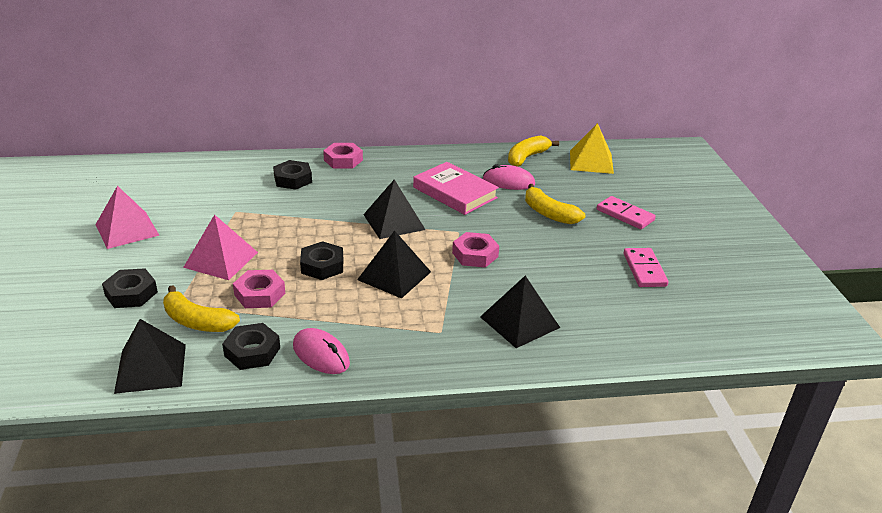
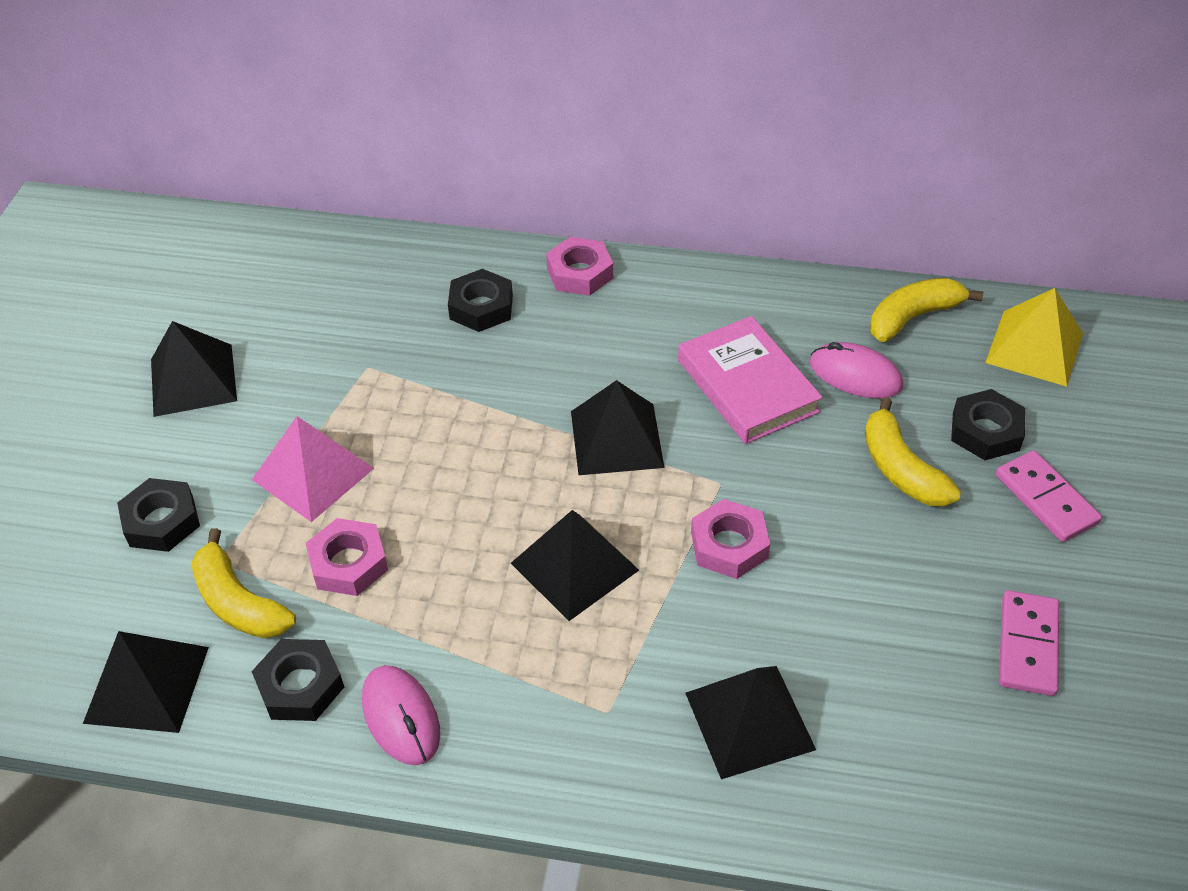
camera: 20 degrees right, 15 degrees up
pink pyramid [95,186,160,249] -> black pyramid [151,321,237,417]
black nut [300,241,343,280] -> black nut moved to [951,389,1025,460]

